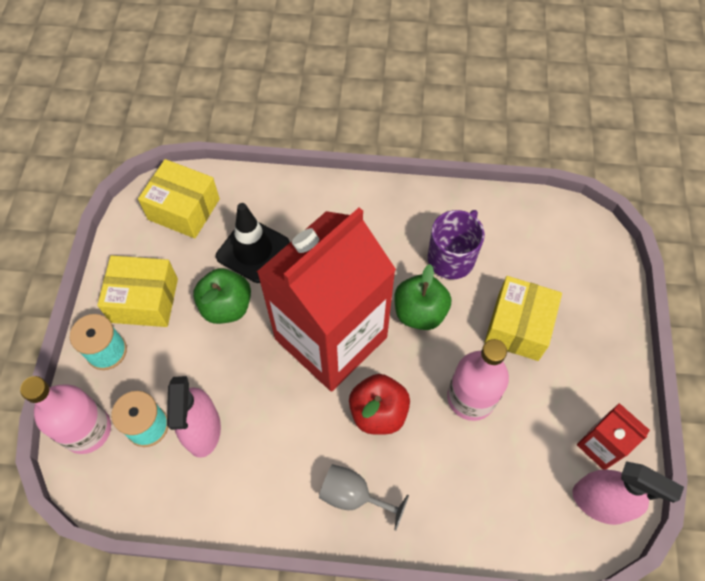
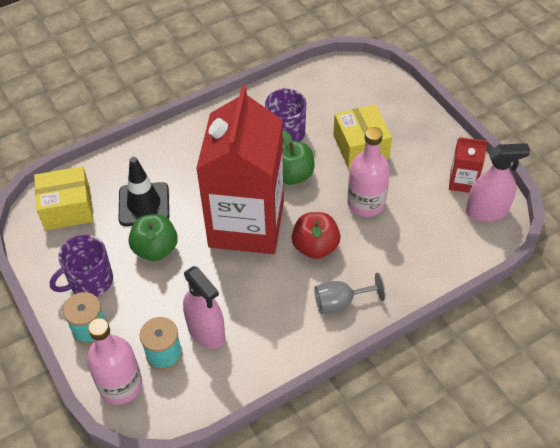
camera: 35 degrees left, 10 degrees down
yellow box [97,255,178,327] -> purple mug [50,234,113,297]

